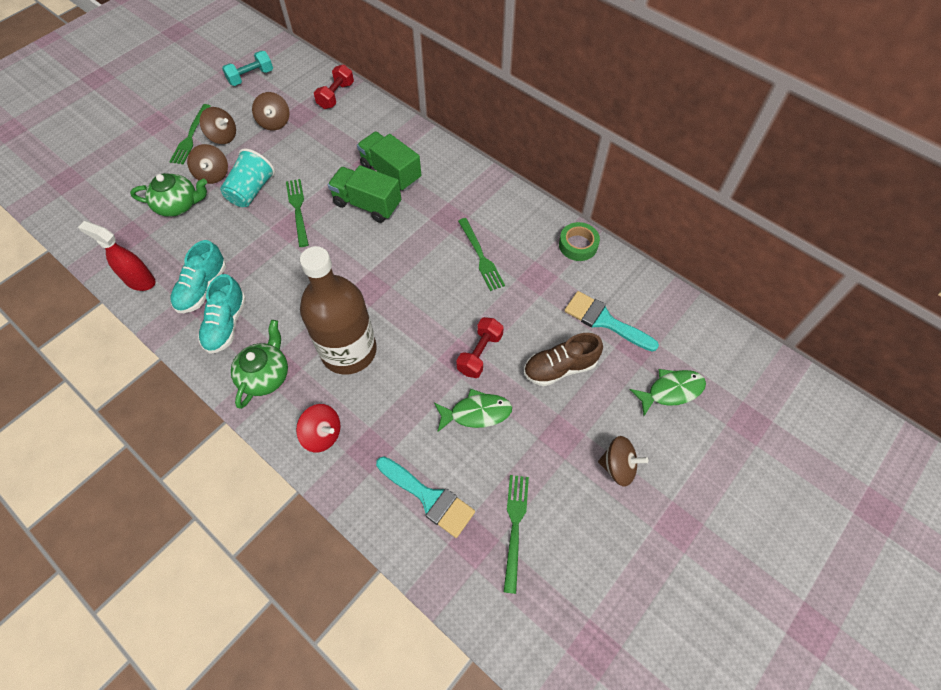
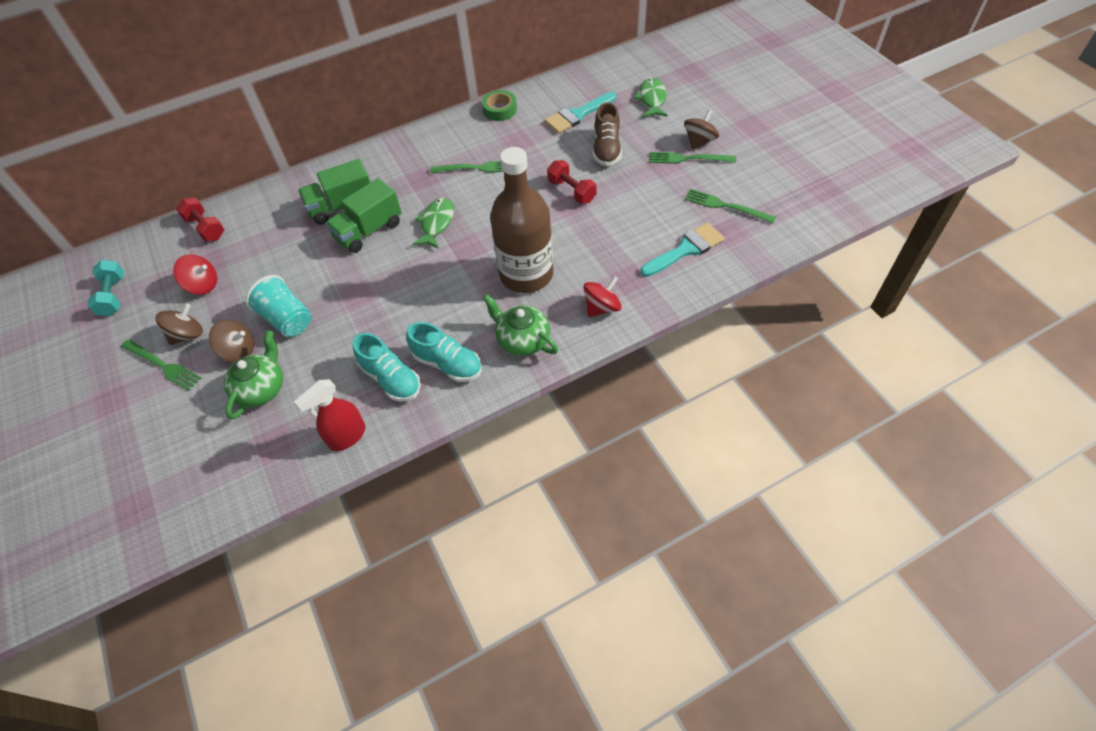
camera: 65 degrees left, 5 degrees down
brown spinning top [252,92,290,130] -> red spinning top [173,255,217,295]
green fork [286,179,309,247] -> green fork moved to [649,152,736,164]
green fish [434,389,512,432] -> green fish moved to [413,198,454,249]

